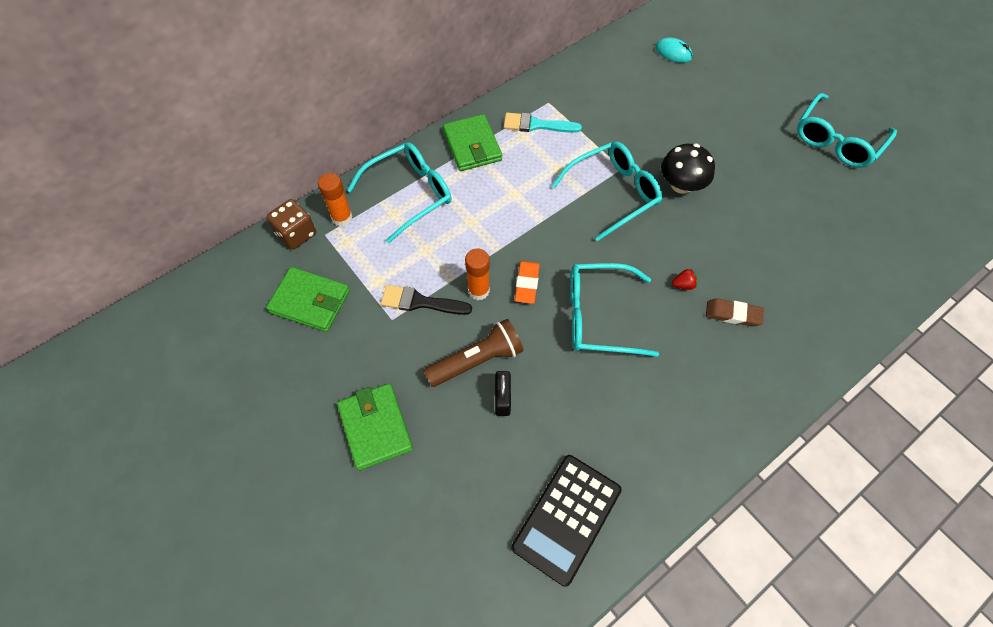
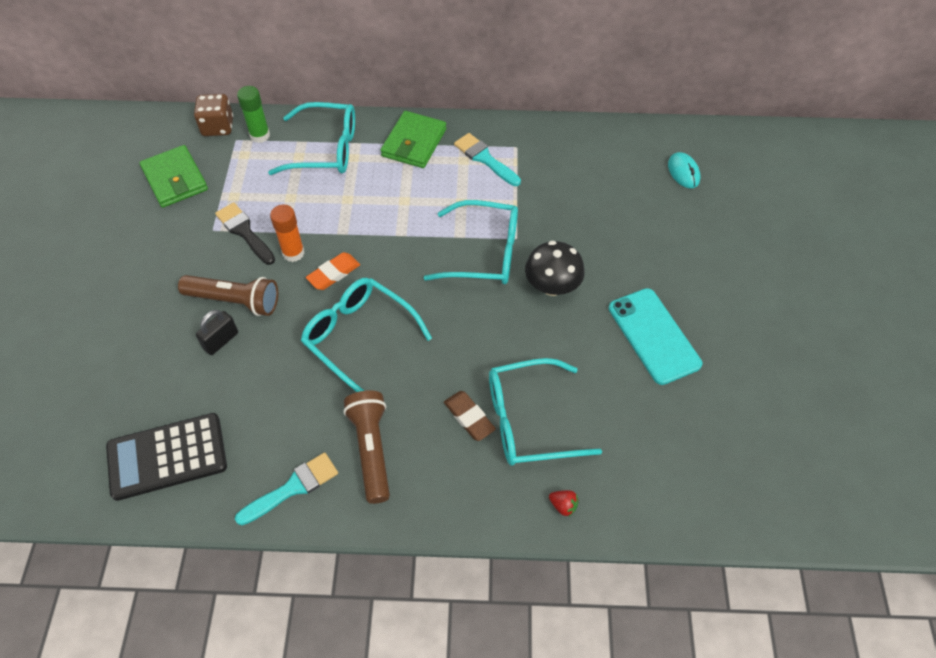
camera: 40 degrees right, 5 degrees down
orange glue stick [318,173,352,226] -> green glue stick [237,86,270,143]
green wallet [337,383,413,470] -> none
red strawberry [672,269,697,290] -> red strawberry moved to [549,490,579,516]
turquoise glasses [797,93,897,168] -> turquoise glasses moved to [489,358,602,466]
none -> turquoise brush [235,452,338,525]
none -> brown flashlight [343,390,390,504]
none -> turquoise phone [609,288,702,385]

